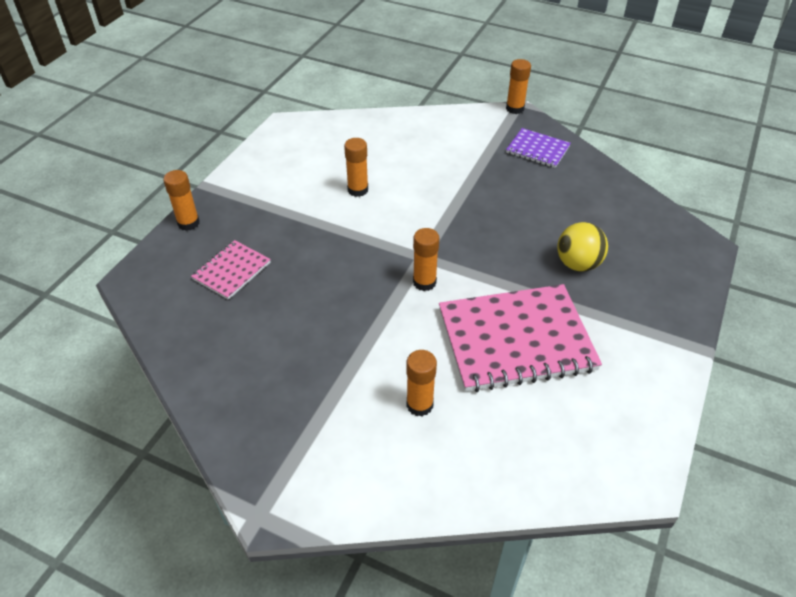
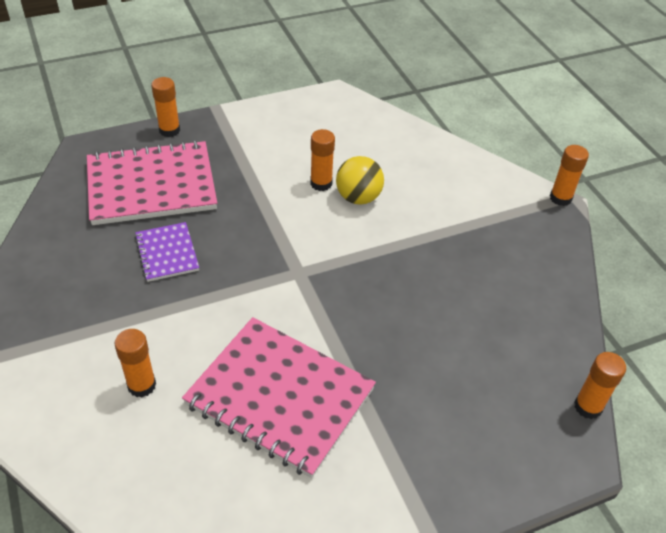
camera: 40 degrees right, 0 degrees up
pink notebook [191,240,271,300] -> pink notebook [87,140,217,225], size x1.99
orange glue stick [413,228,439,291] -> orange glue stick moved to [574,352,626,419]
purple notebook [506,128,571,168] -> purple notebook moved to [135,222,199,282]
yellow ball [557,222,608,271] -> yellow ball moved to [336,156,384,205]

